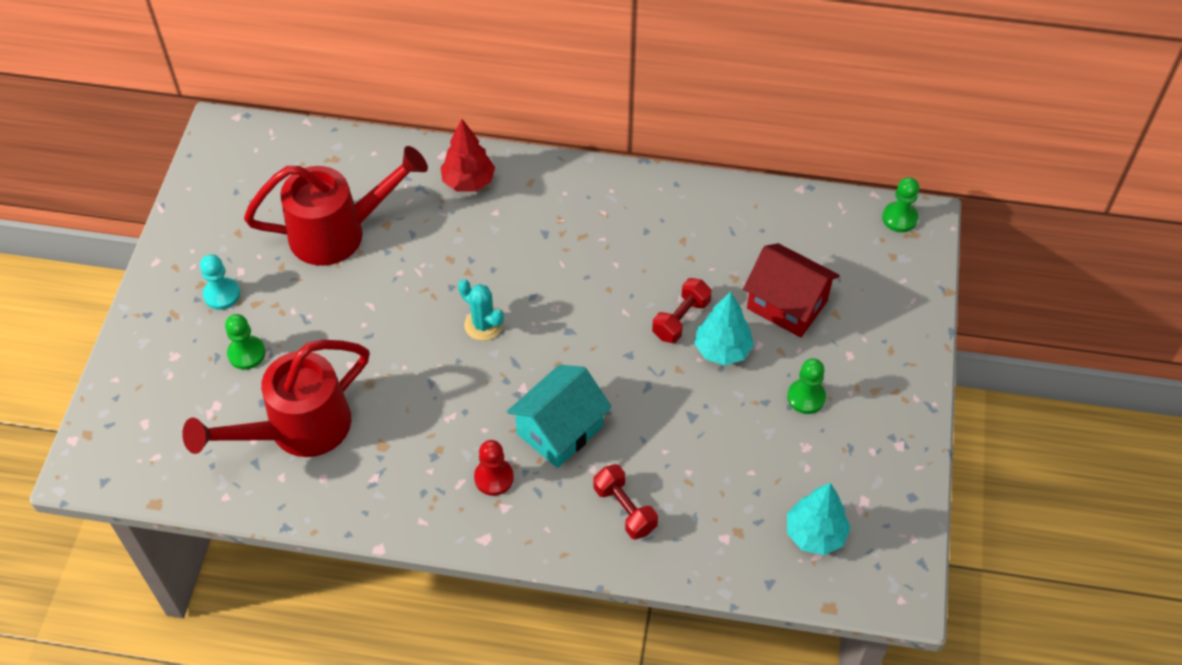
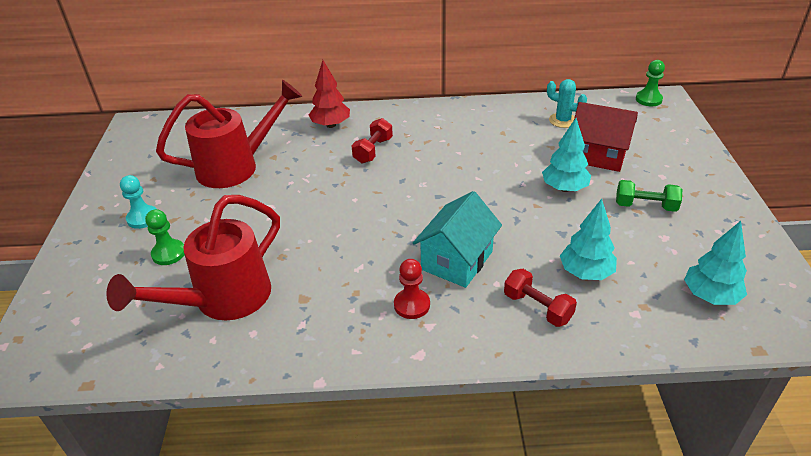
camera: 10 degrees left, 15 degrees down
turquoise cactus [458,279,504,341] -> turquoise cactus moved to [547,79,587,128]
red dumbbell [652,278,712,343] -> red dumbbell moved to [351,118,393,163]
green pawn [787,358,826,414] -> green dumbbell [616,180,682,212]
none -> turquoise tree [560,199,617,280]

